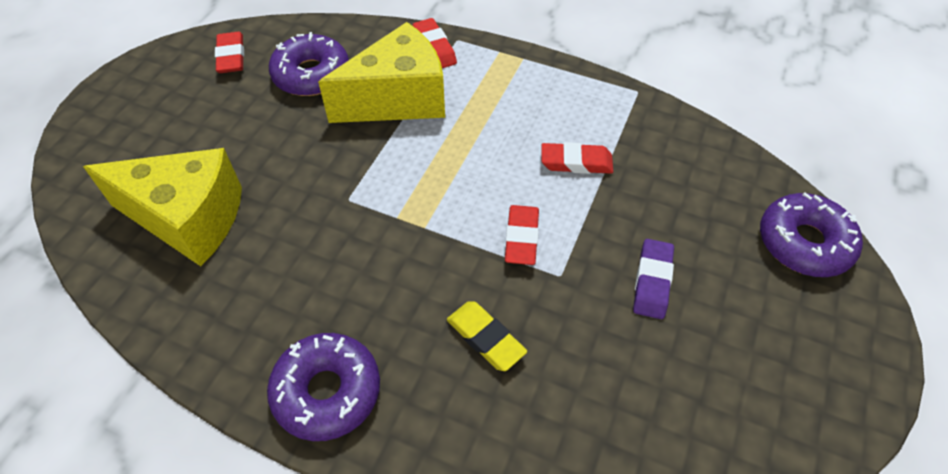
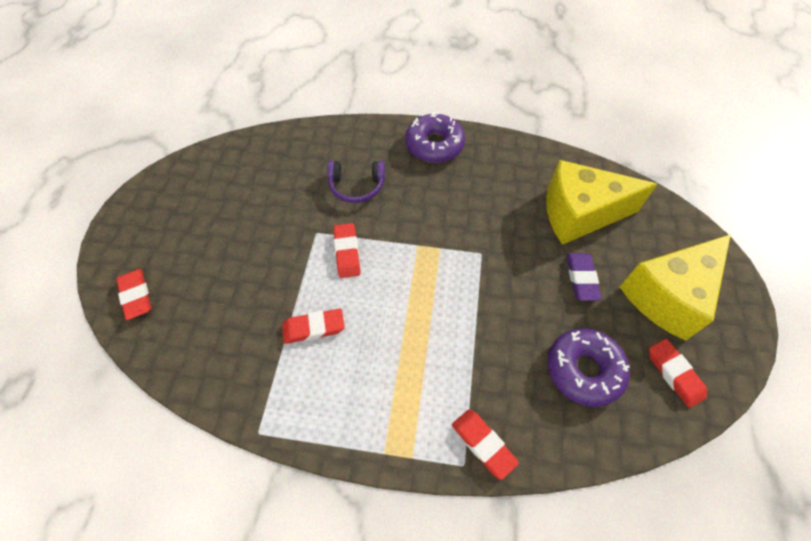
camera: 165 degrees right, 5 degrees up
yellow cheese [318,22,445,123] -> yellow cheese moved to [620,234,731,341]
yellow eraser [447,301,527,371] -> purple headphones [327,161,385,203]
purple eraser [633,239,674,319] -> purple eraser moved to [566,253,602,301]
purple donut [760,193,863,277] -> red eraser [117,269,151,320]

